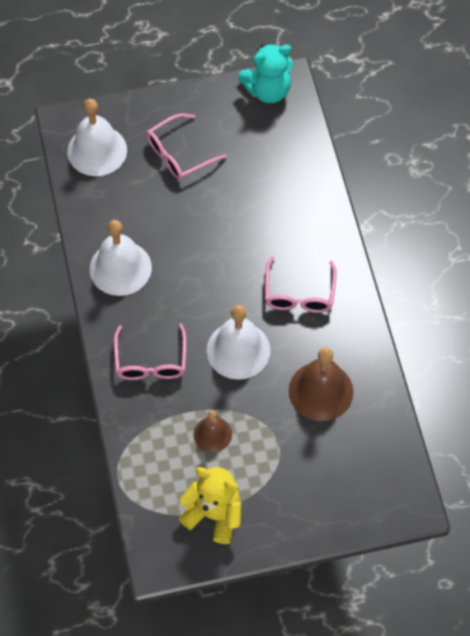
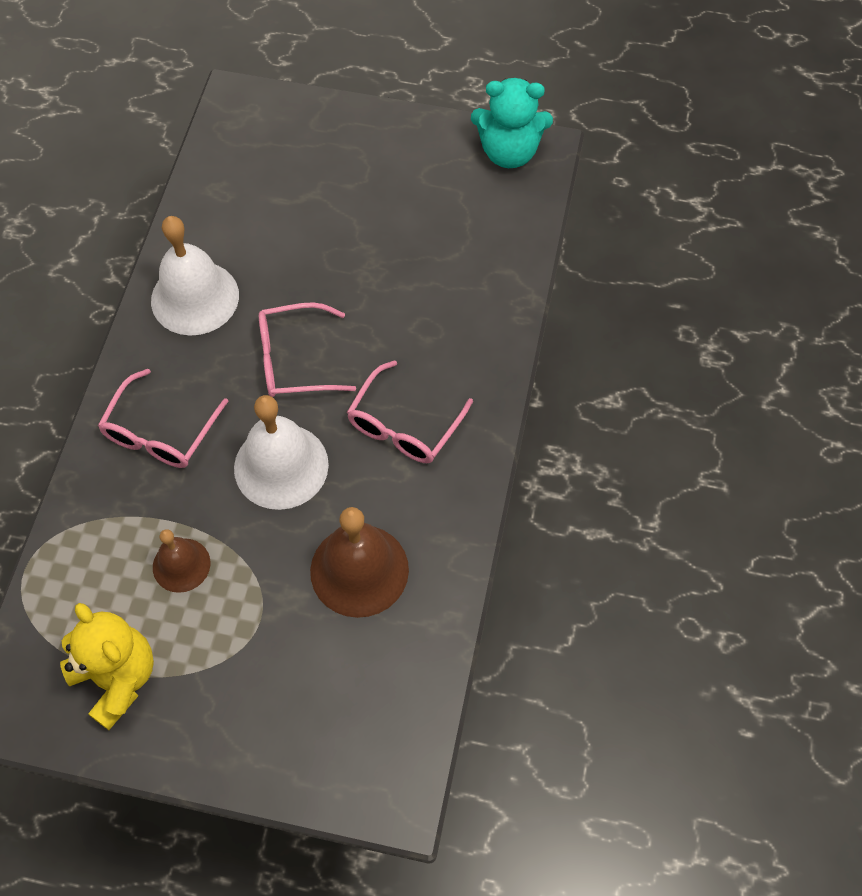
camera: 25 degrees right, 0 degrees up
white bell [67,99,127,176] -> none
pink glasses [147,113,227,180] -> pink glasses moved to [259,302,356,397]

